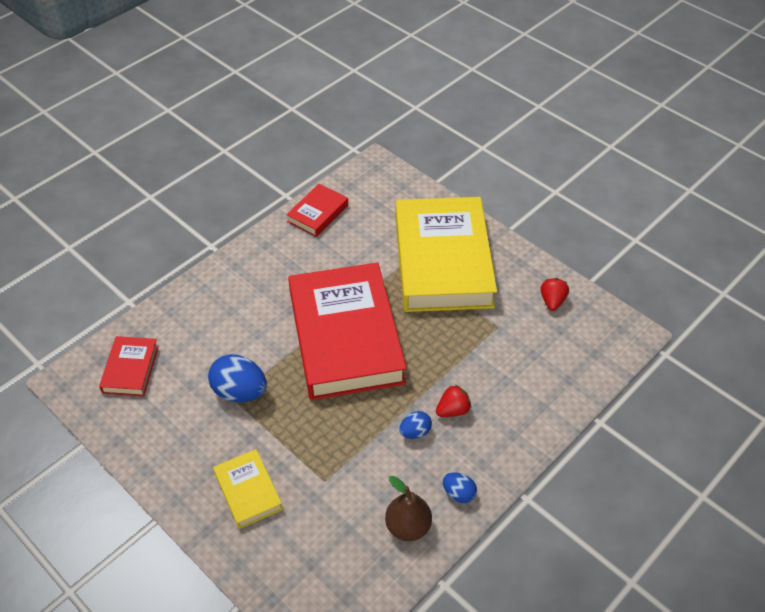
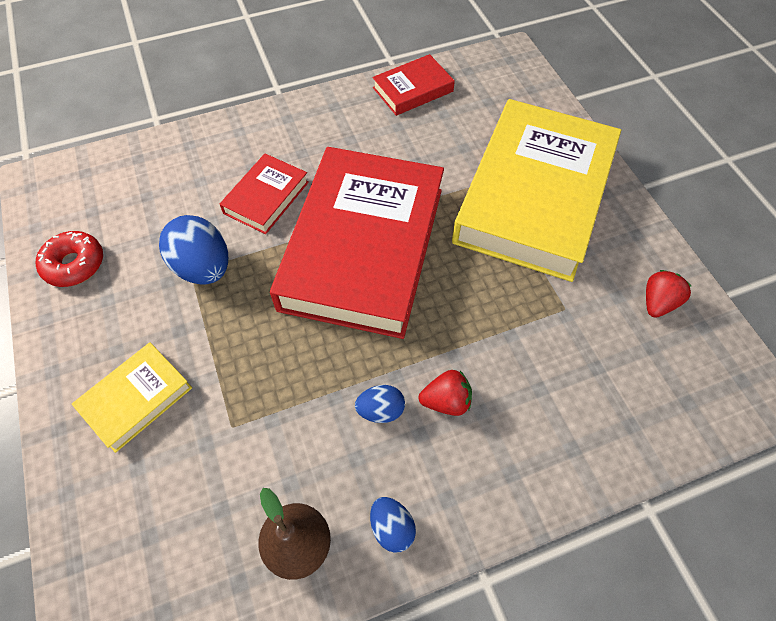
camera: 25 degrees right, 10 degrees up
red book [99,336,159,396] -> red book moved to [220,154,309,234]
yellow book [213,449,283,529] -> yellow book turned 45 degrees clockwise [72,342,192,453]
none -> red donut [35,231,103,287]

